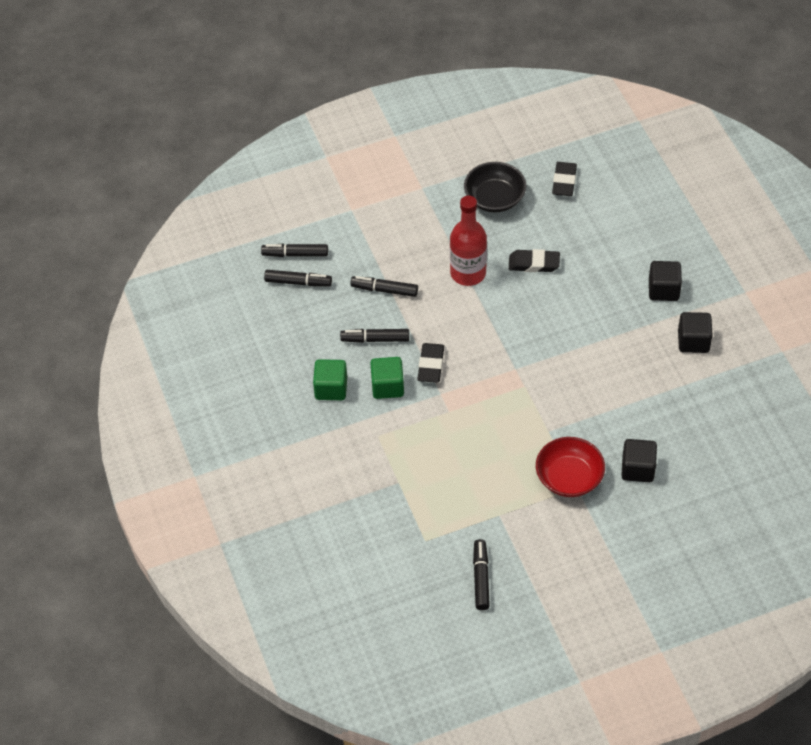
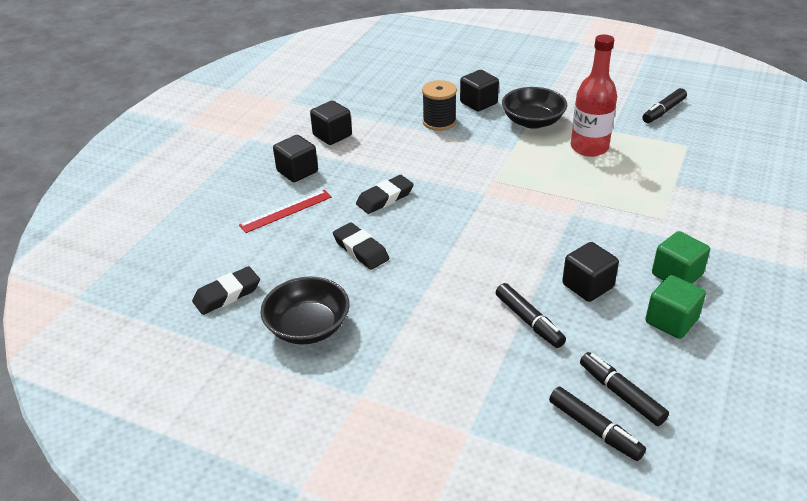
camera: 135 degrees left, 15 degrees down
black marker [340,329,409,343] -> black cube [562,242,619,302]
green cube [370,357,404,399] -> green cube moved to [645,275,706,339]
black eraser [418,343,444,383] -> black eraser moved to [356,175,414,214]
red bottle [450,196,487,286] -> red bottle moved to [571,35,617,157]
red bowl [536,437,605,497] -> black bowl [502,87,568,129]
none -> red ruler [239,190,332,233]
none -> black spool [422,80,457,131]

